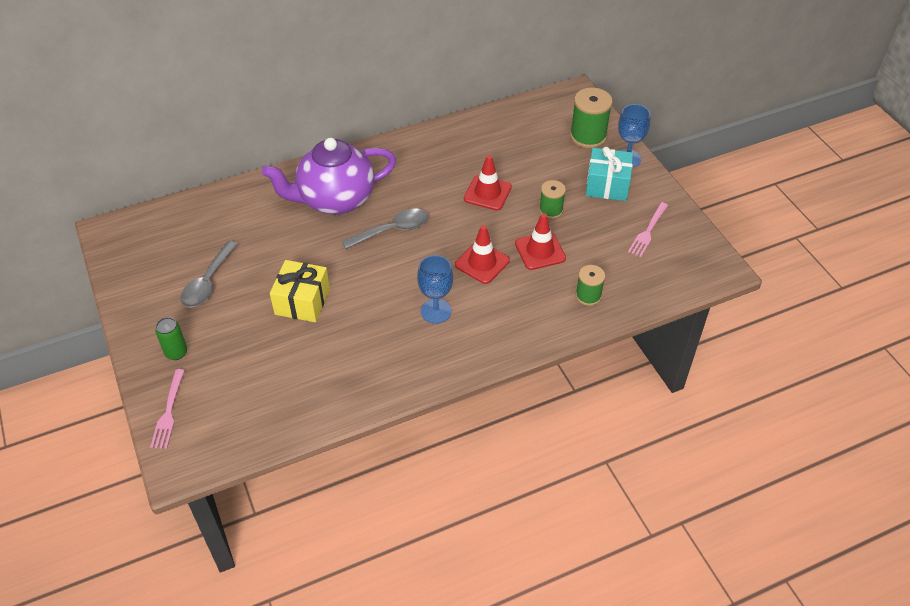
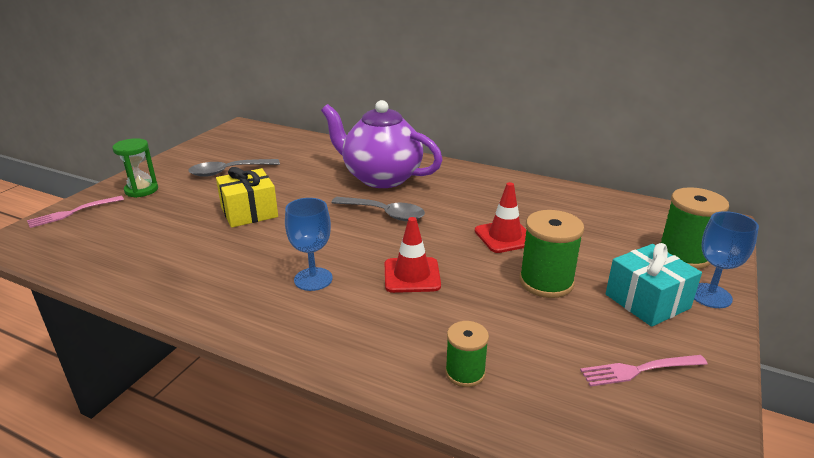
camera: 50 degrees right, 20 degrees down
green can [155,317,187,360] -> green hourglass [113,138,158,198]
red traffic cone [515,213,566,270] -> none
green spool [539,180,566,219] -> green spool [519,210,584,298], size x1.64

